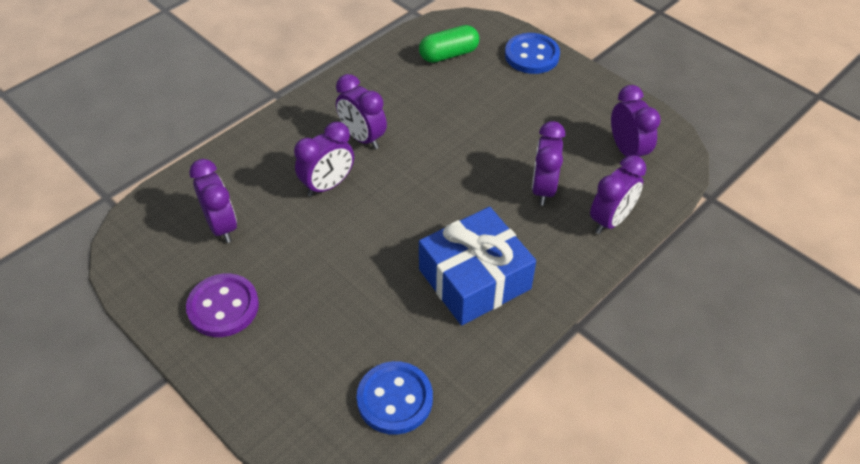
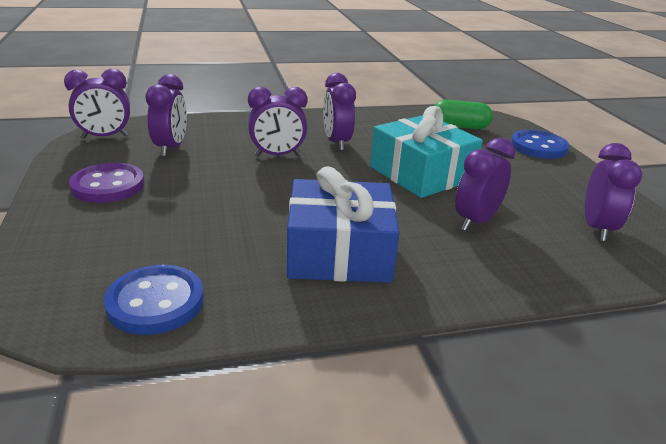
camera: 30 degrees right, 20 degrees down
purple clock [590,155,646,234] -> purple clock moved to [64,69,130,139]
none -> turquoise gift [370,106,483,198]

